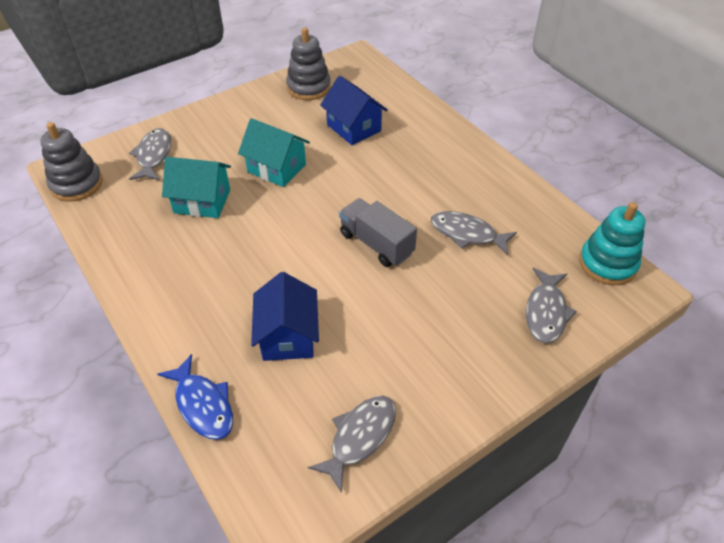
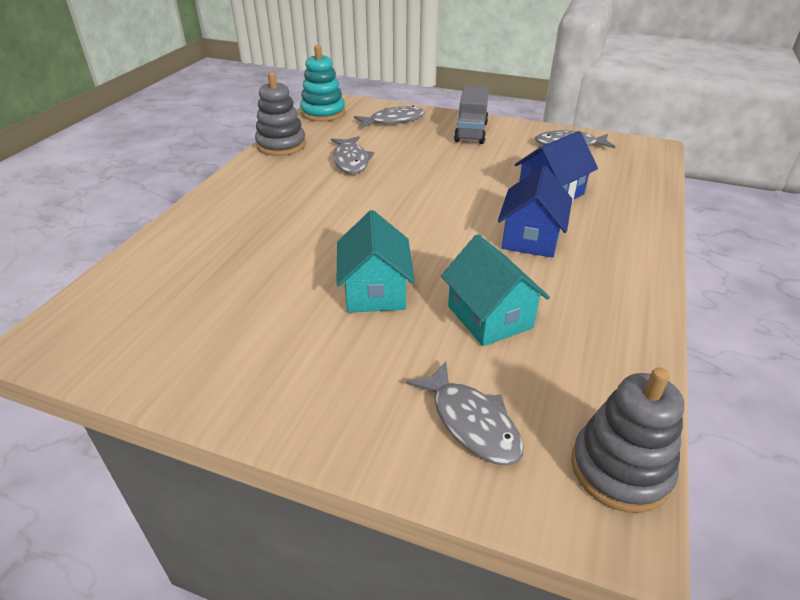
camera: 125 degrees left, 10 degrees down
grey fish [129,128,171,180] -> grey fish turned 90 degrees counterclockwise [406,361,524,465]
blue fish [157,354,233,440] -> none
grey stacking toy [286,27,331,100] -> grey stacking toy moved to [255,72,306,156]
blue house [320,76,388,145] -> blue house moved to [498,165,572,258]
grey truck [339,198,417,267] -> grey truck moved to [454,86,489,144]

